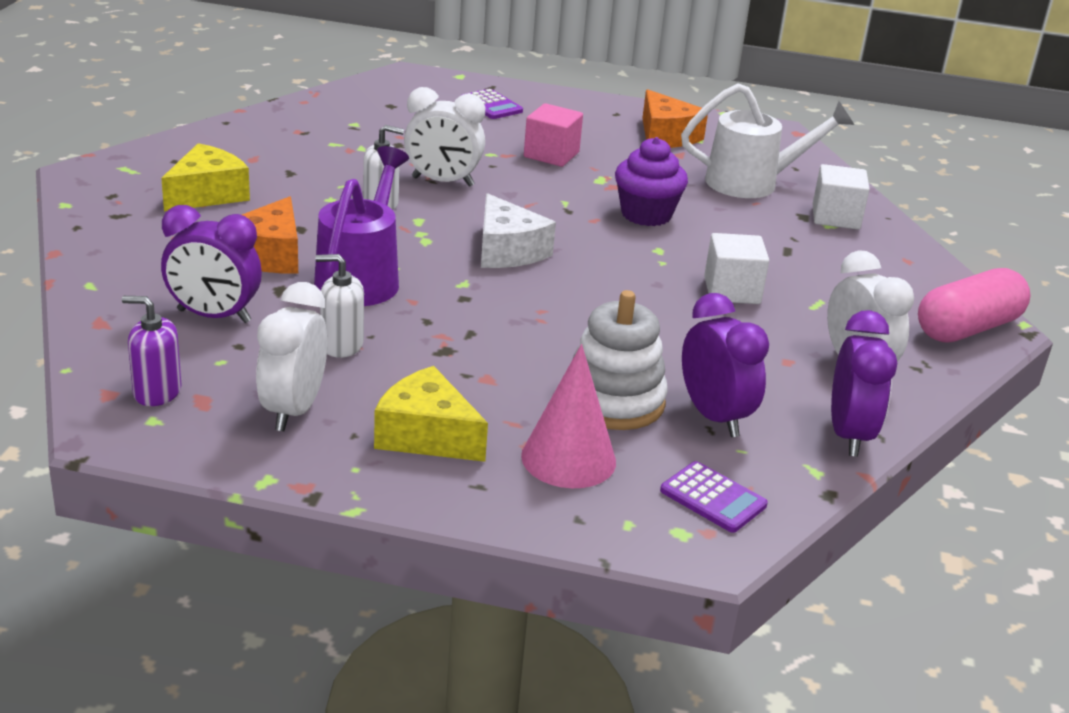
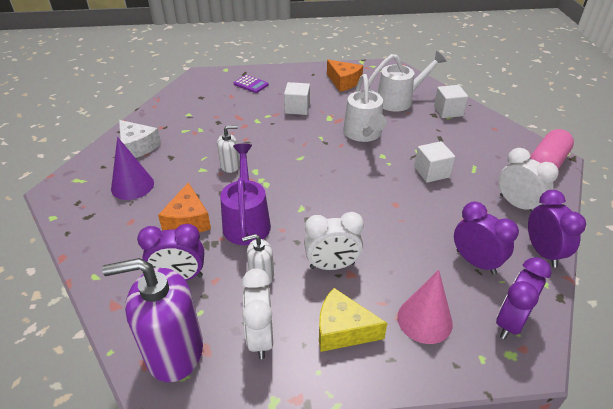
camera: 15 degrees left, 10 degrees up
purple soap dispenser [122,296,181,406] -> purple soap dispenser [102,258,203,382], size x2.03
yellow cheese [161,143,250,212] -> purple cone [111,137,154,200]
white clock [404,87,485,187] -> white clock moved to [304,212,364,270]
white cheese [481,193,556,268] -> white cheese moved to [119,120,161,158]
pink cube [524,103,583,167] -> white cube [284,82,310,115]
white stacking toy [573,290,668,430] -> none
purple cupcake [615,137,688,226] -> white watering can [343,74,387,142]
purple calculator [660,461,768,533] -> purple clock [496,257,552,339]

